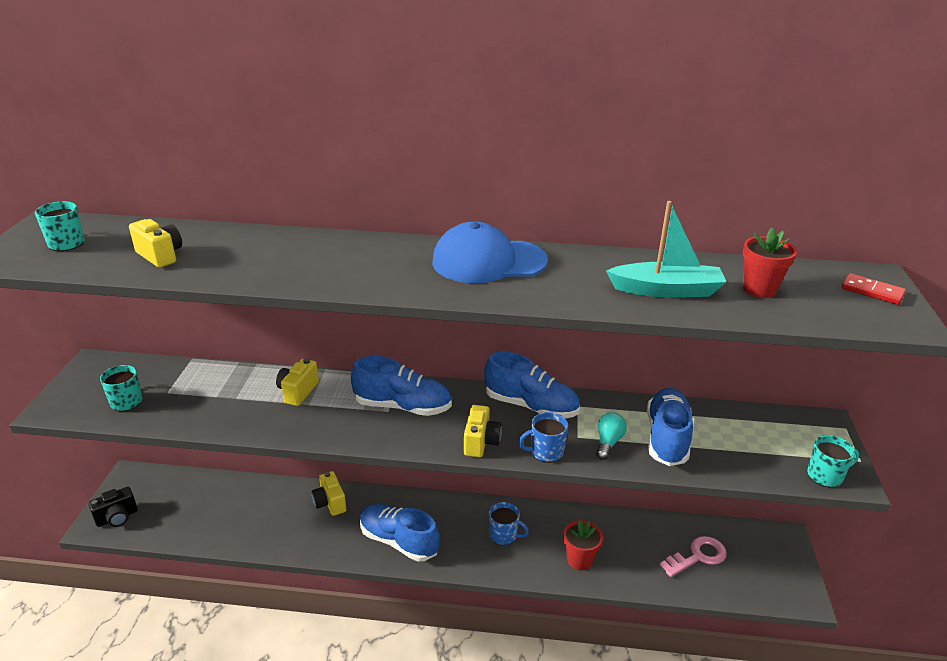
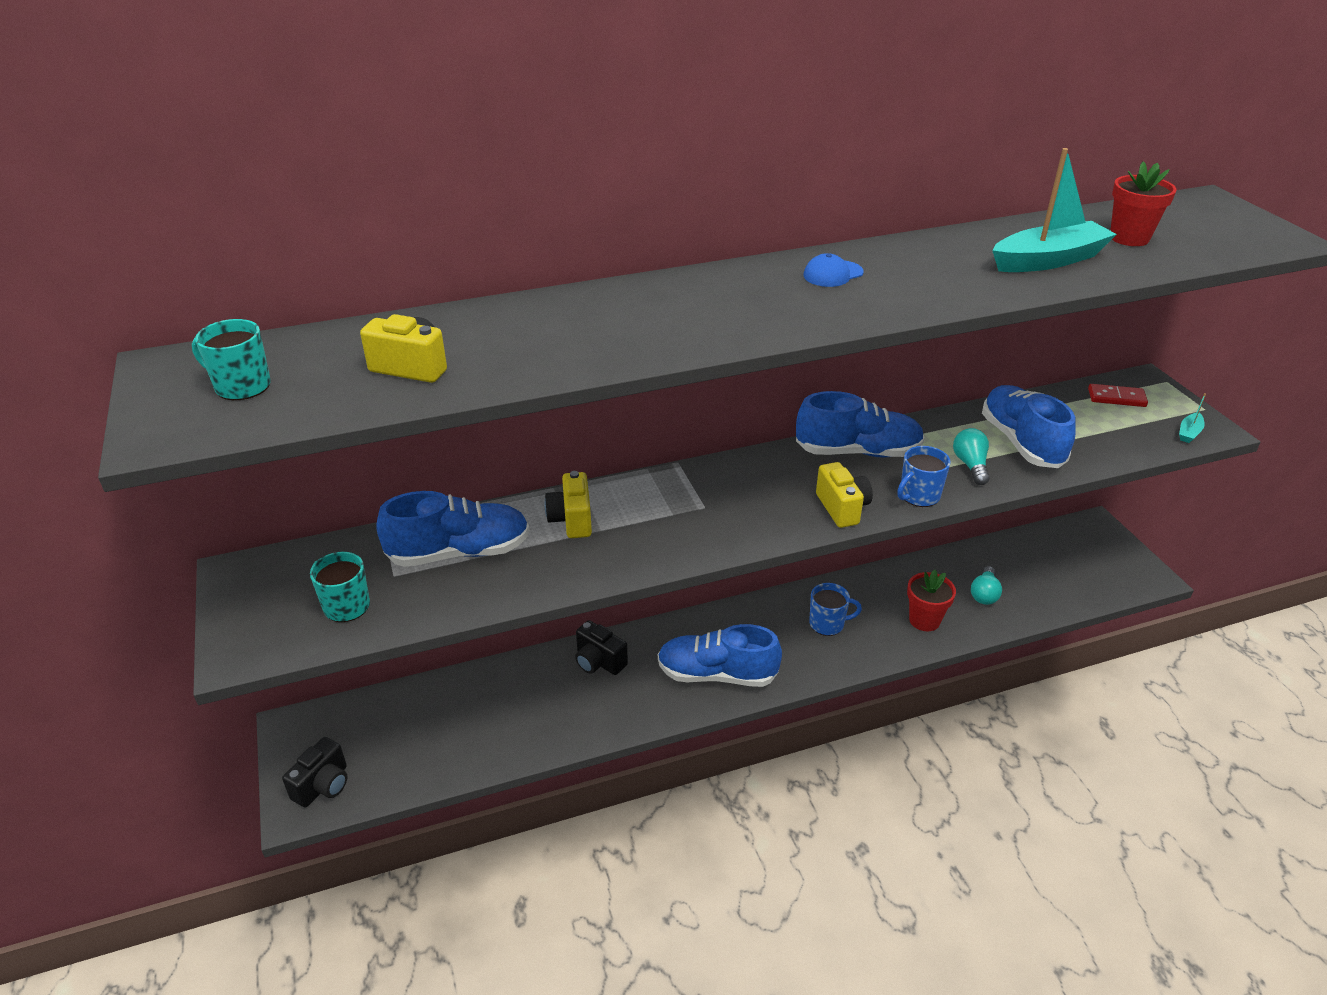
camera: 25 degrees left, 5 degrees up
yellow camera [311,471,346,516] -> black camera [575,620,628,675]
blue shoe [351,356,452,416] -> blue shoe moved to [376,491,530,567]
blue cap [432,222,548,283] -> blue cap [804,253,864,287], size x0.42
pink key [660,536,727,577] -> none
turquoise mug [807,435,859,488] -> turquoise boat [1179,393,1206,443]
red domino [842,273,906,305] -> red domino moved to [1088,384,1148,407]
none -> turquoise light bulb [971,566,1002,605]

